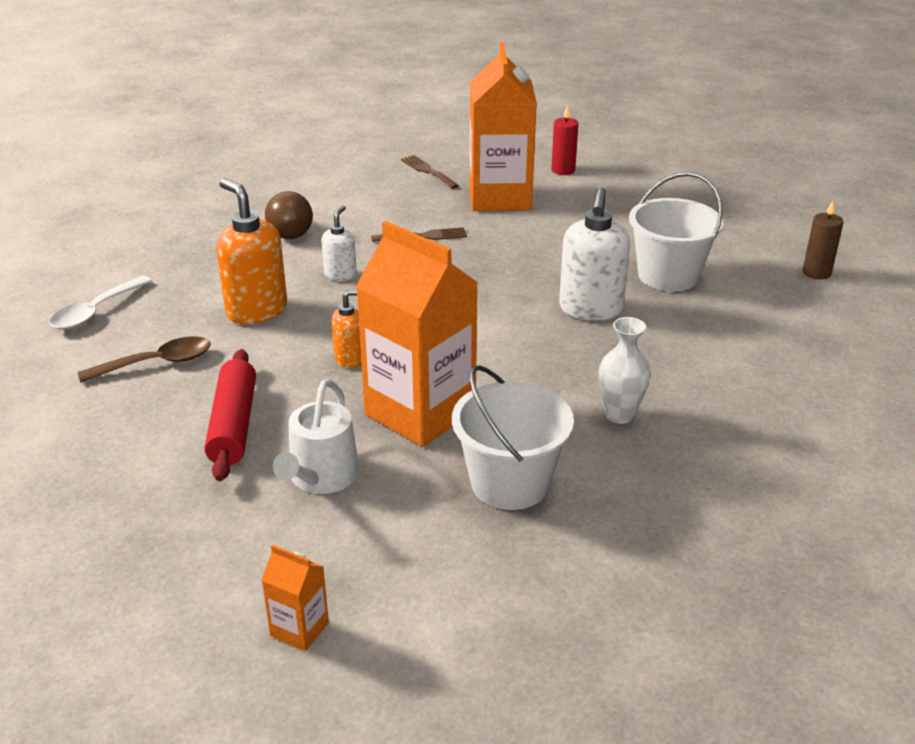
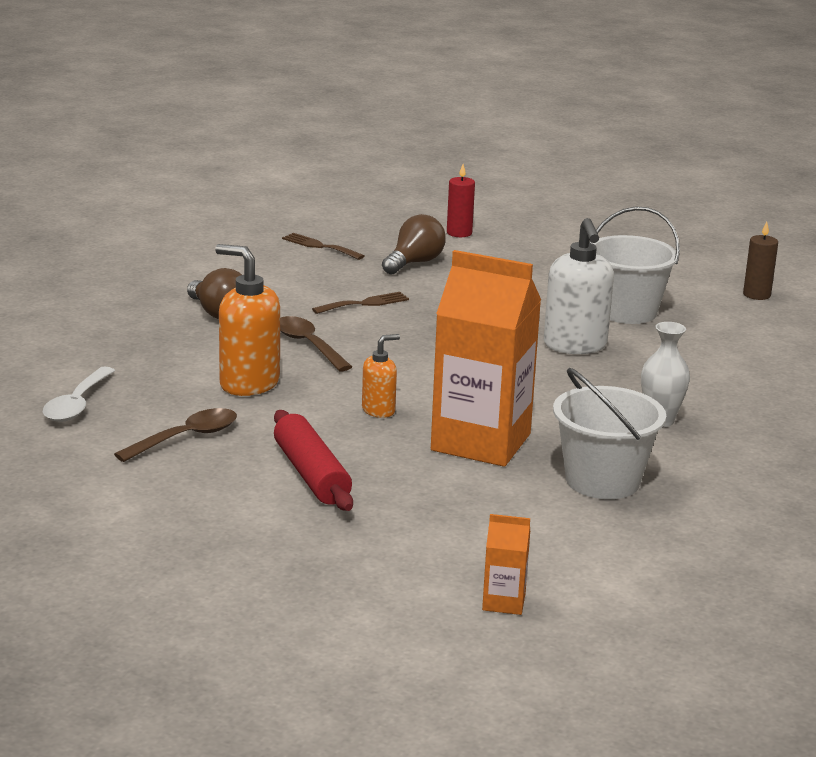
camera: 20 degrees left, 10 degrees down
white watering can [273,379,359,494] -> none
white soap dispenser [321,205,357,281] -> brown spoon [280,316,352,371]
orange carton [470,42,537,211] -> brown light bulb [382,214,446,275]

